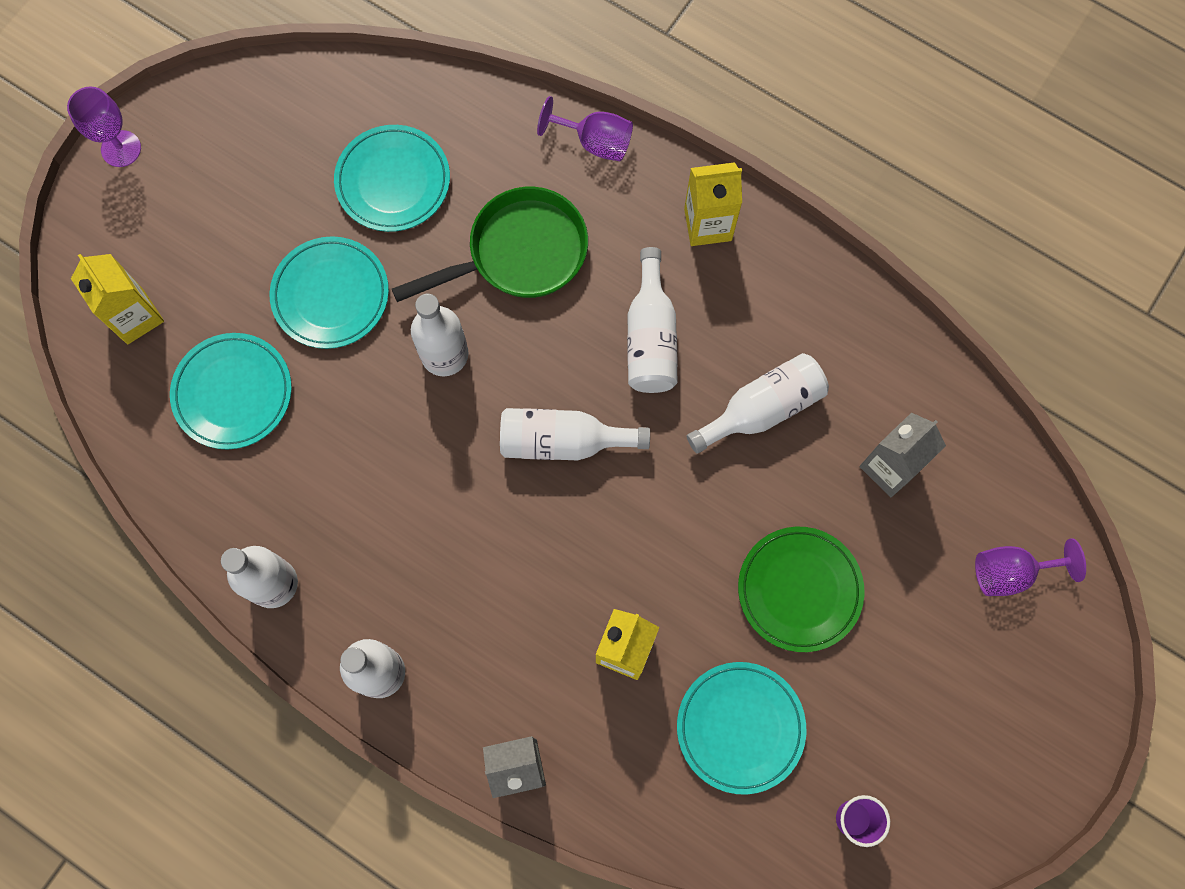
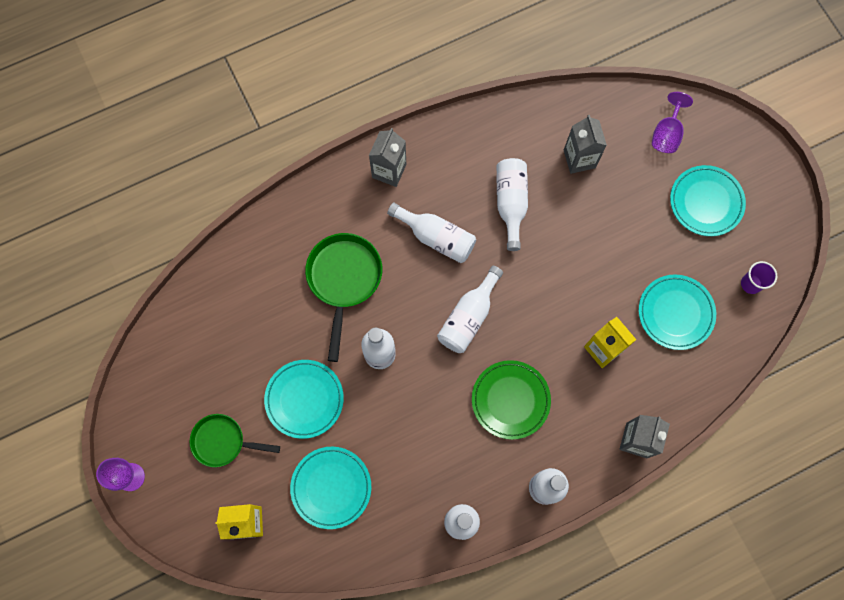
camera: 60 degrees left, 0 degrees up
turquoise plate [334,125,450,232] -> turquoise plate moved to [670,165,746,236]
purple goblet [537,96,633,162] -> none
yellow carton [684,162,742,246] -> grey carton [369,128,406,187]
green plate [738,527,864,652] -> green plate moved to [472,360,551,440]
none -> green pan [190,414,280,467]

